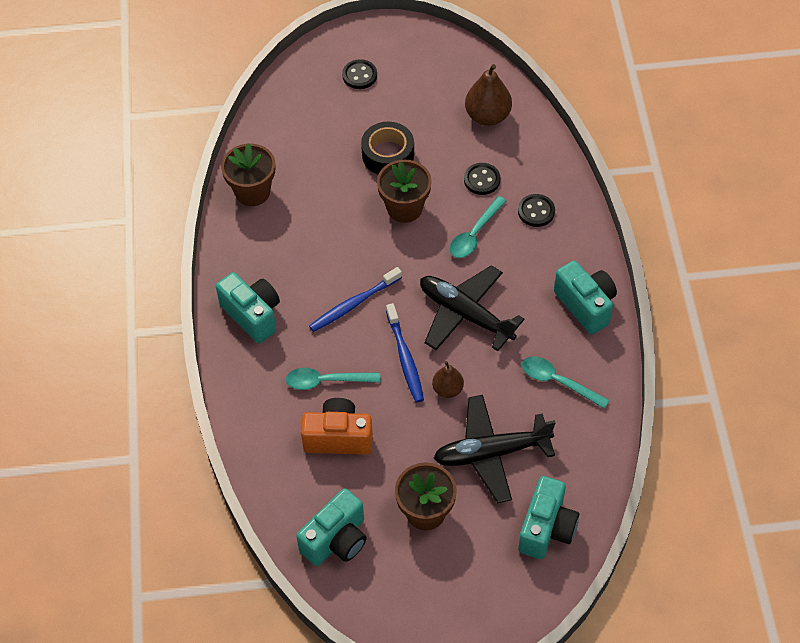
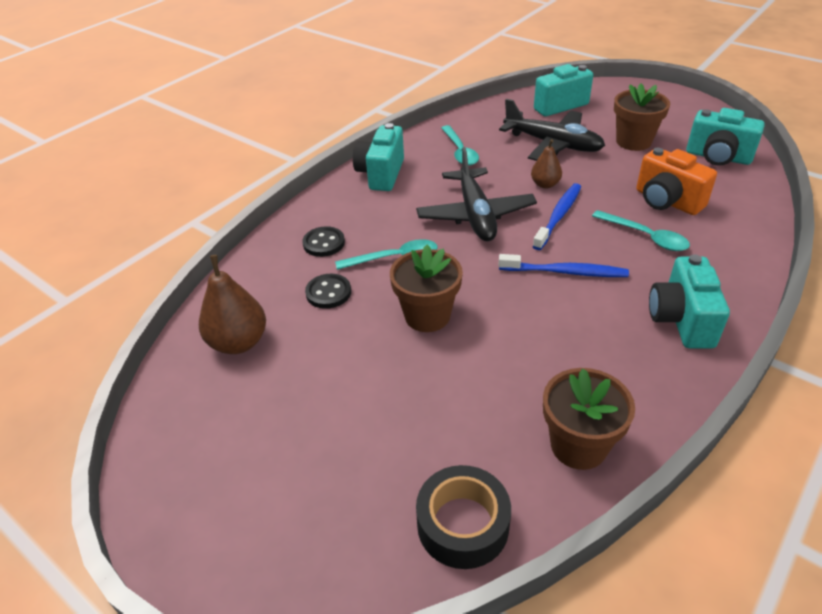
camera: 135 degrees left, 15 degrees down
turquoise camera [296,488,367,566] -> turquoise camera turned 150 degrees counterclockwise [686,108,765,166]
black button [342,59,377,89] -> none
black tape [361,122,414,175] -> black tape moved to [416,465,511,569]

